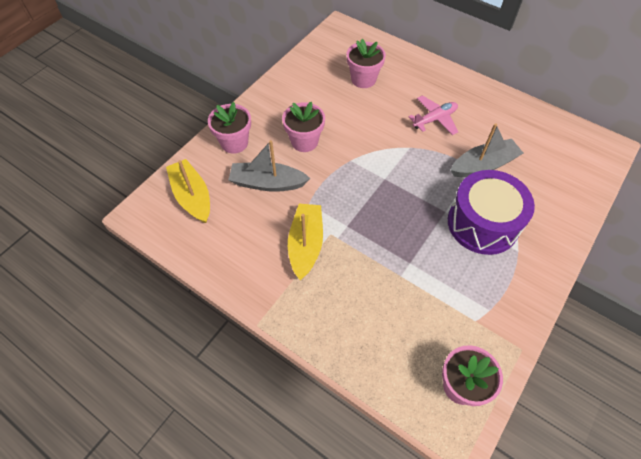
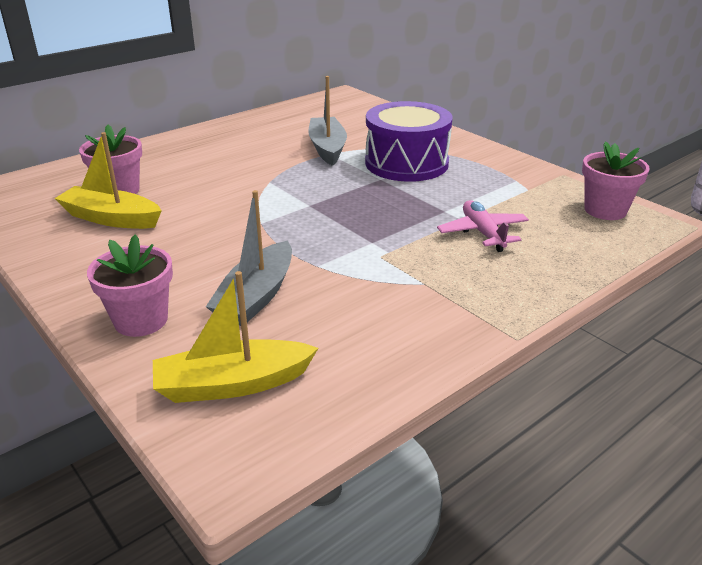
camera: 75 degrees left, 25 degrees down
pink flower pot [282,102,325,152] -> none
yellow boat [288,204,323,280] -> yellow boat moved to [54,132,162,229]
pink plane [409,95,458,135] -> pink plane moved to [437,200,529,252]

